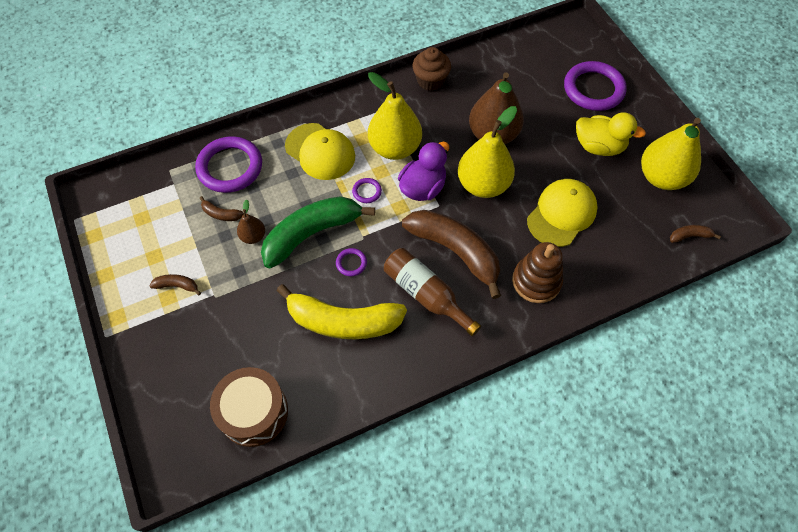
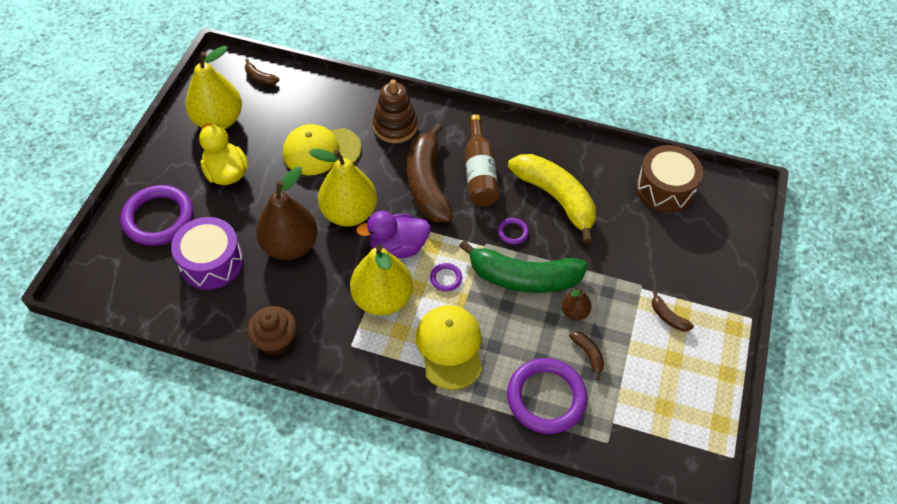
camera: 140 degrees left, 5 degrees down
none -> purple drum [171,217,243,290]

